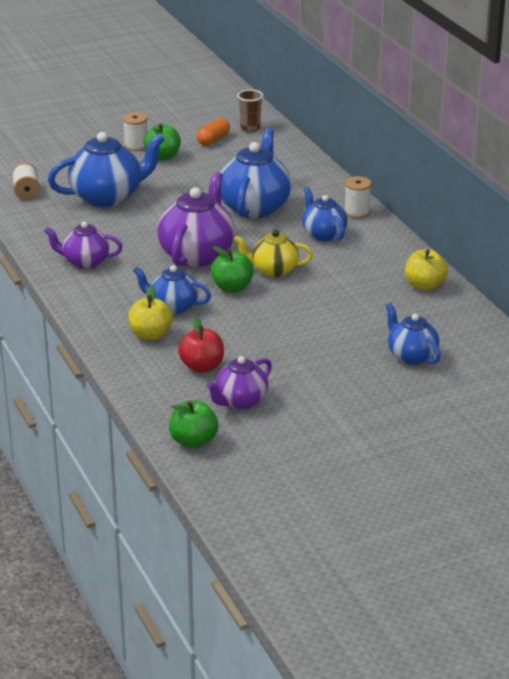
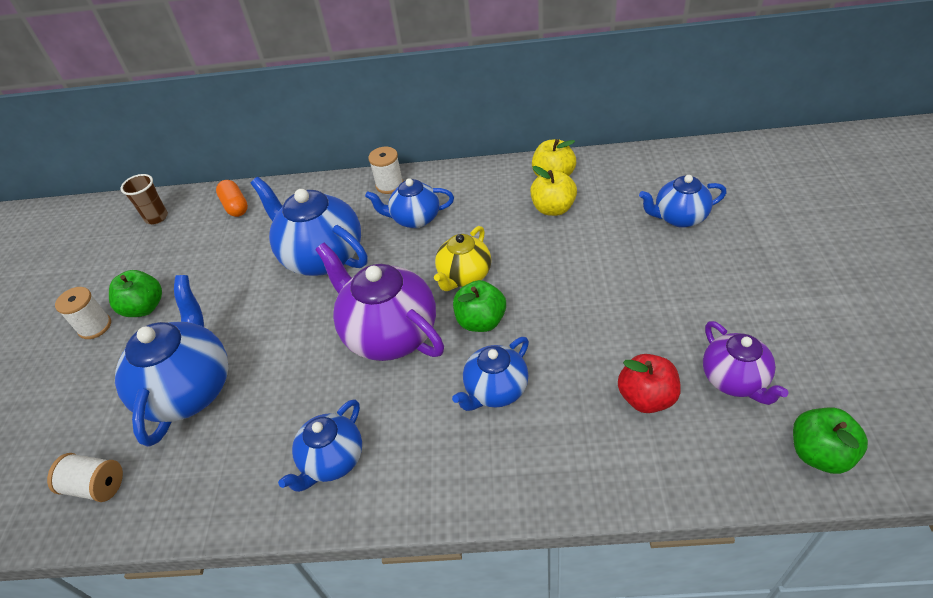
camera: 60 degrees left, 15 degrees up
purple teapot [44,221,123,269] -> blue teapot [278,399,362,492]
yellow apple [128,285,173,340] -> yellow apple moved to [530,166,577,216]
orange capsule [197,118,230,145] -> orange capsule moved to [216,180,248,217]

